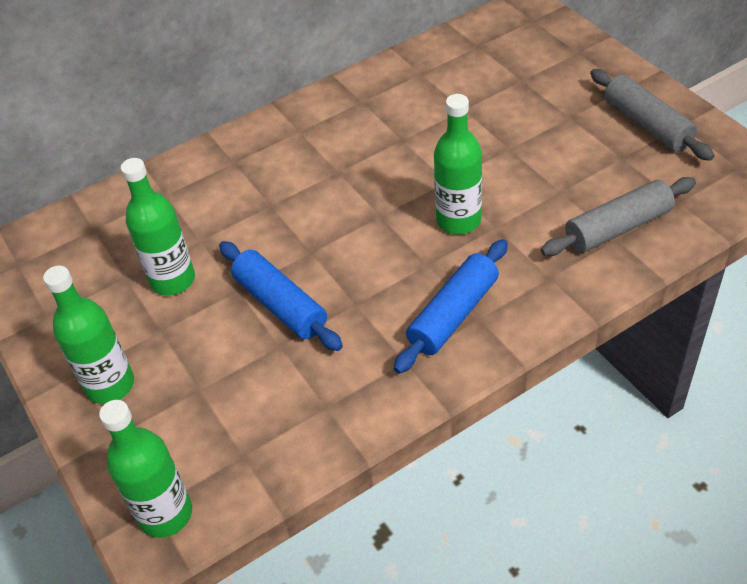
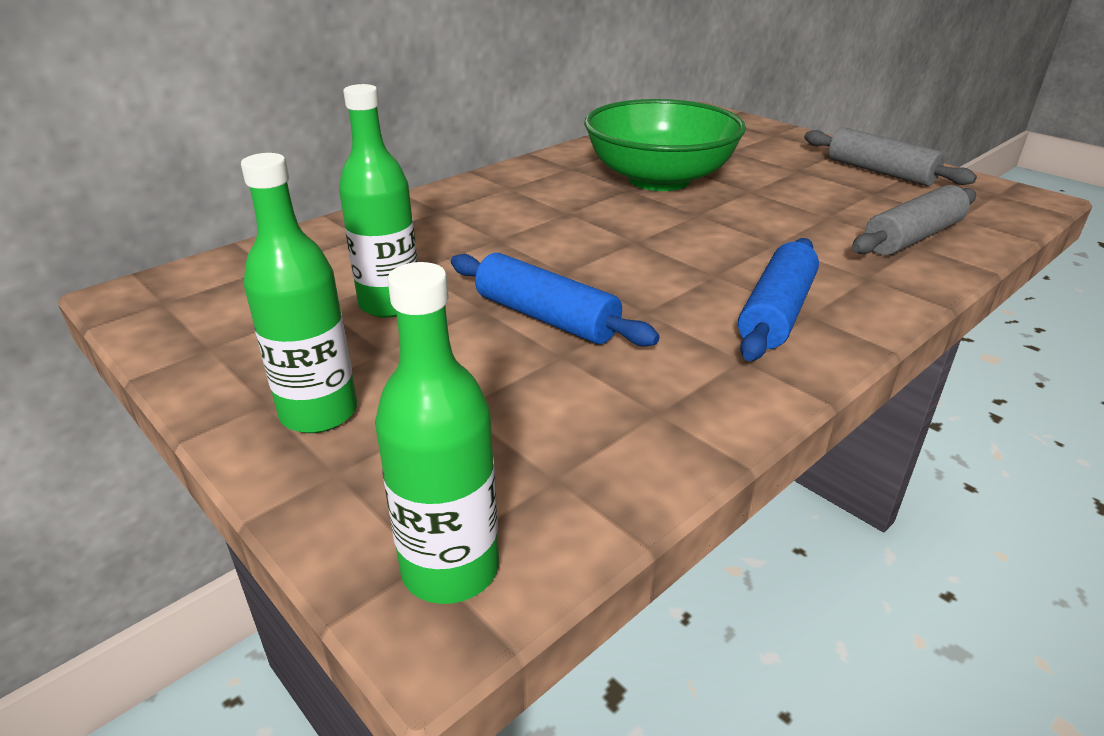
camera: 15 degrees left, 15 degrees down
green bottle [434,94,482,234] -> none
none -> green bowl [584,99,746,191]

